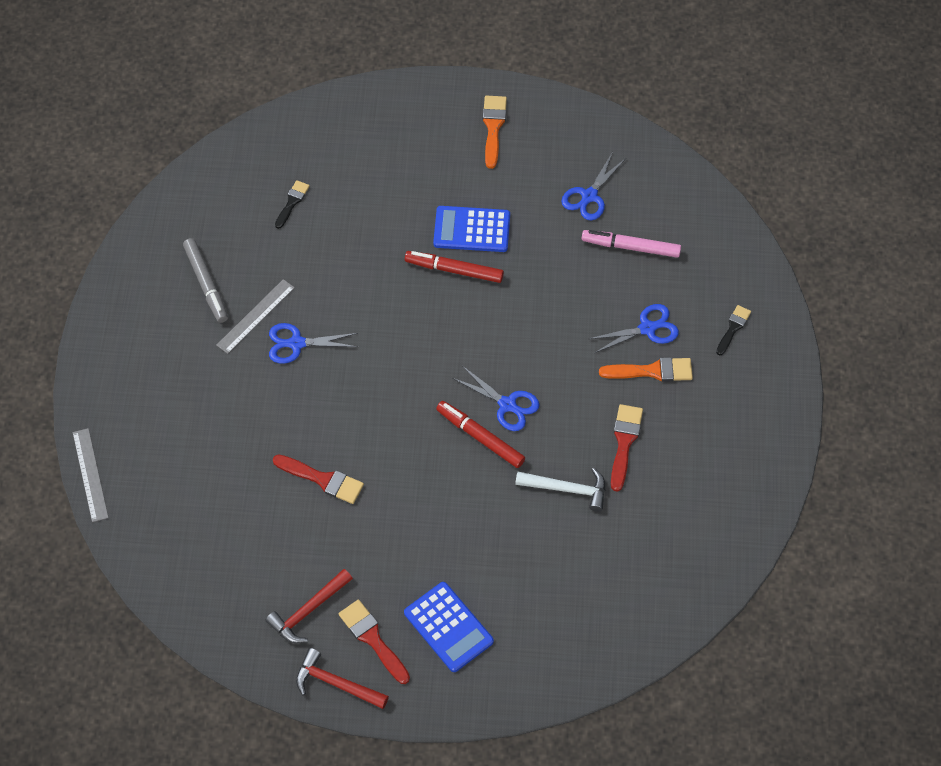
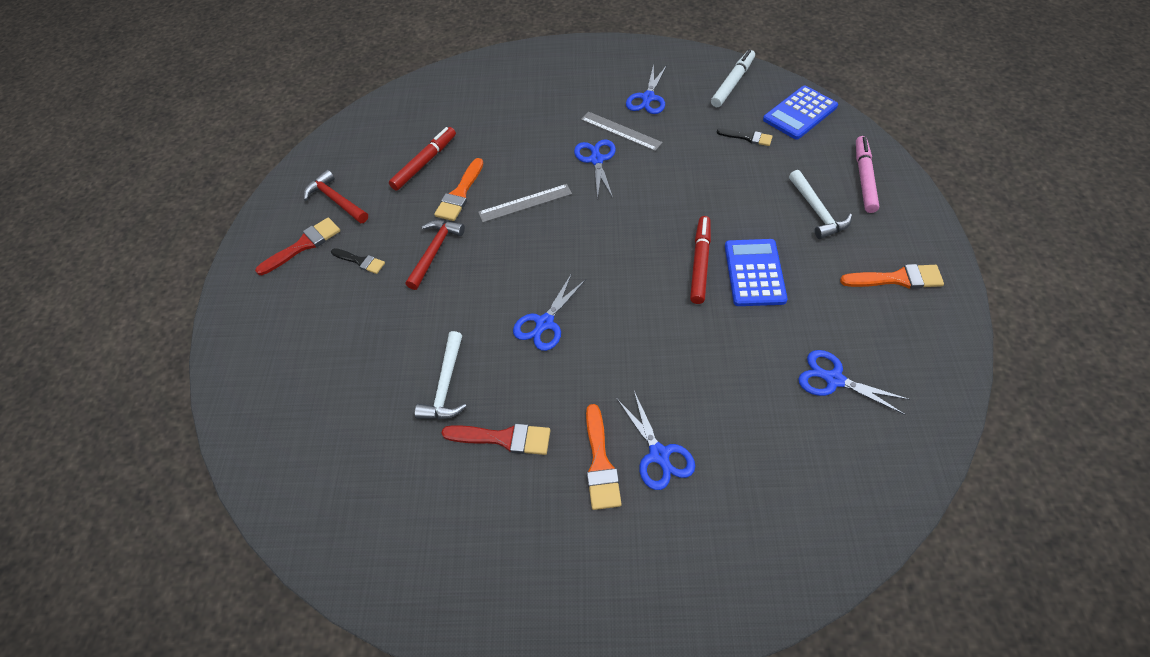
camera: 90 degrees right, 5 degrees down
grey ruler [73,428,109,522] -> grey ruler moved to [478,184,572,222]
grey marker [183,238,228,323] -> blue scissors [626,64,667,114]
red brush [273,455,364,504] -> orange brush [434,158,483,221]
red hammer [296,648,389,709] -> red hammer moved to [406,220,465,290]
blue calculator [404,582,494,672] -> blue calculator moved to [763,85,838,140]
red marker [436,401,525,468] -> red marker moved to [389,127,456,191]
pink marker [582,230,681,258] -> pink marker moved to [856,136,879,213]
black brush [716,305,751,355] -> black brush moved to [331,248,385,274]
none -> white marker [711,49,755,107]
none -> white hammer [789,170,852,239]

